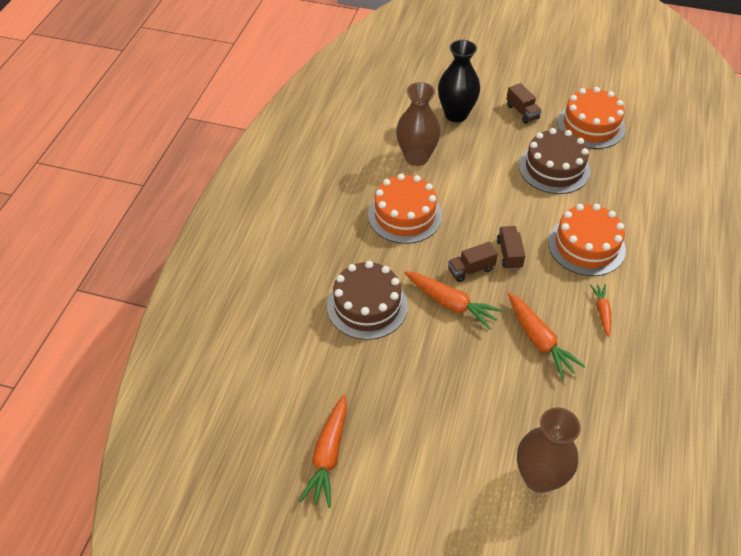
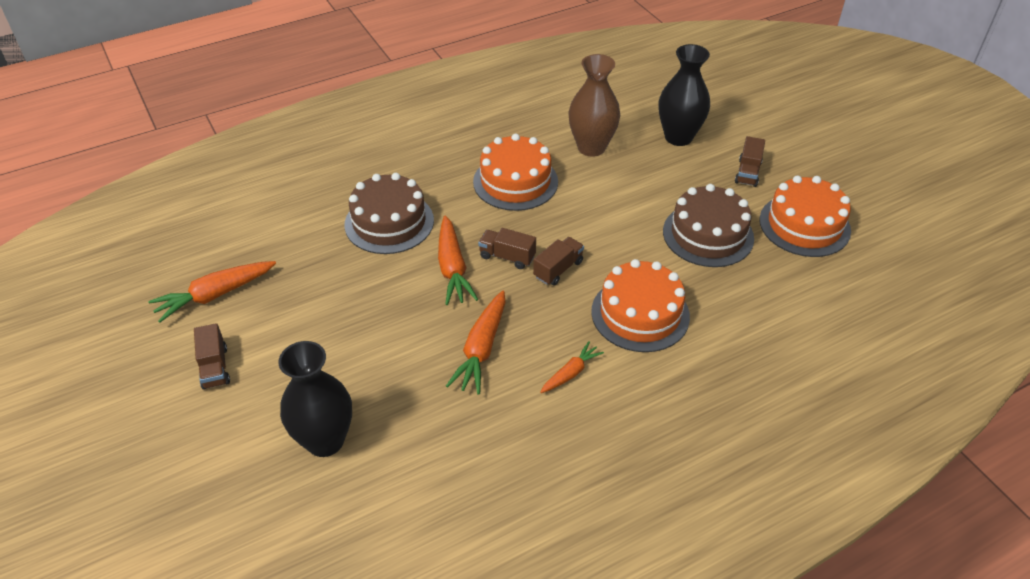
camera: 45 degrees right, 5 degrees down
brown vase [517,407,581,493] -> black vase [278,341,352,457]
none -> brown truck [194,323,230,389]

